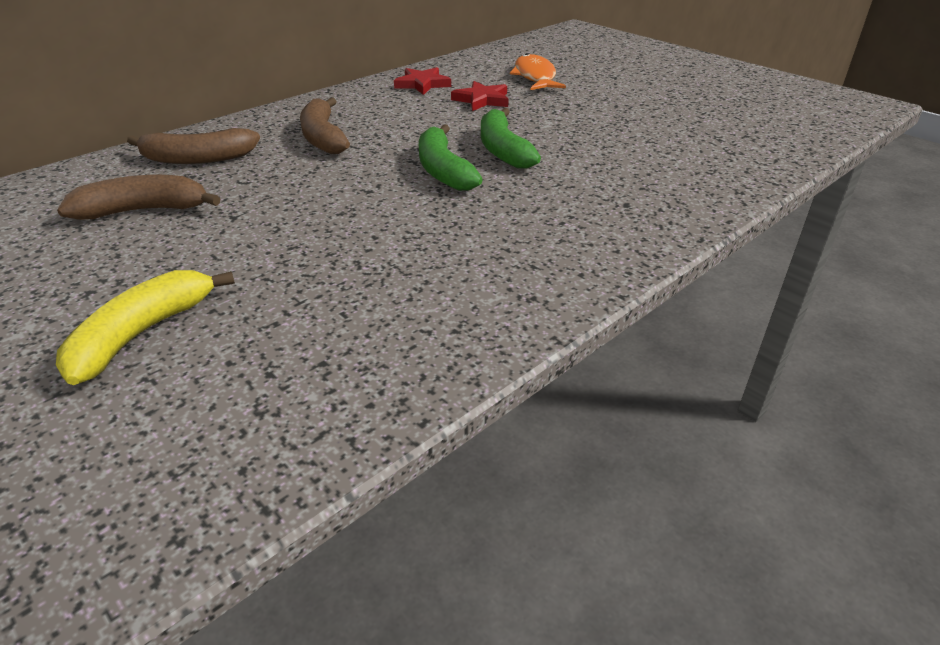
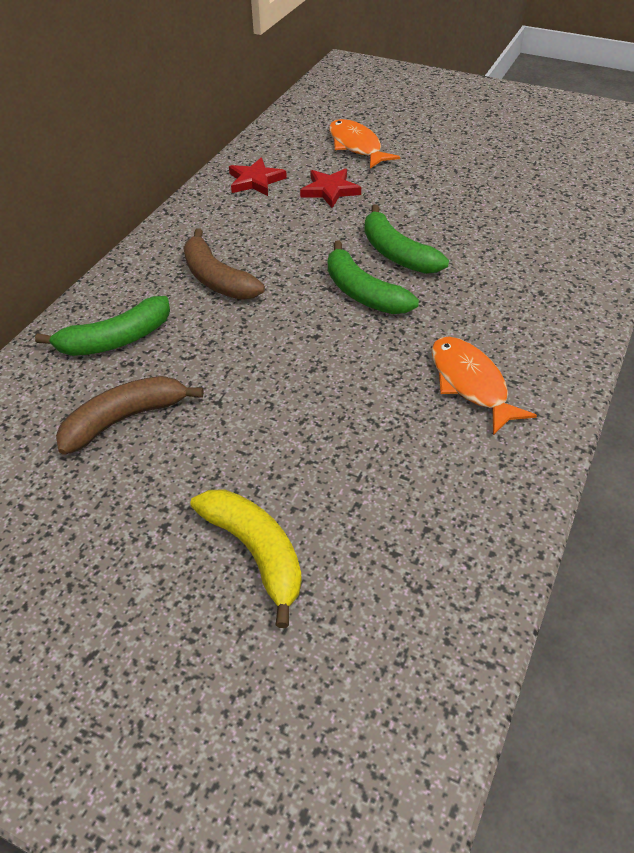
camera: 20 degrees left, 10 degrees up
yellow banana [56,270,235,385] -> yellow banana turned 135 degrees clockwise [190,489,302,628]
brown banana [127,128,260,164] -> green banana [35,296,170,356]
none -> orange fish [431,337,537,435]

